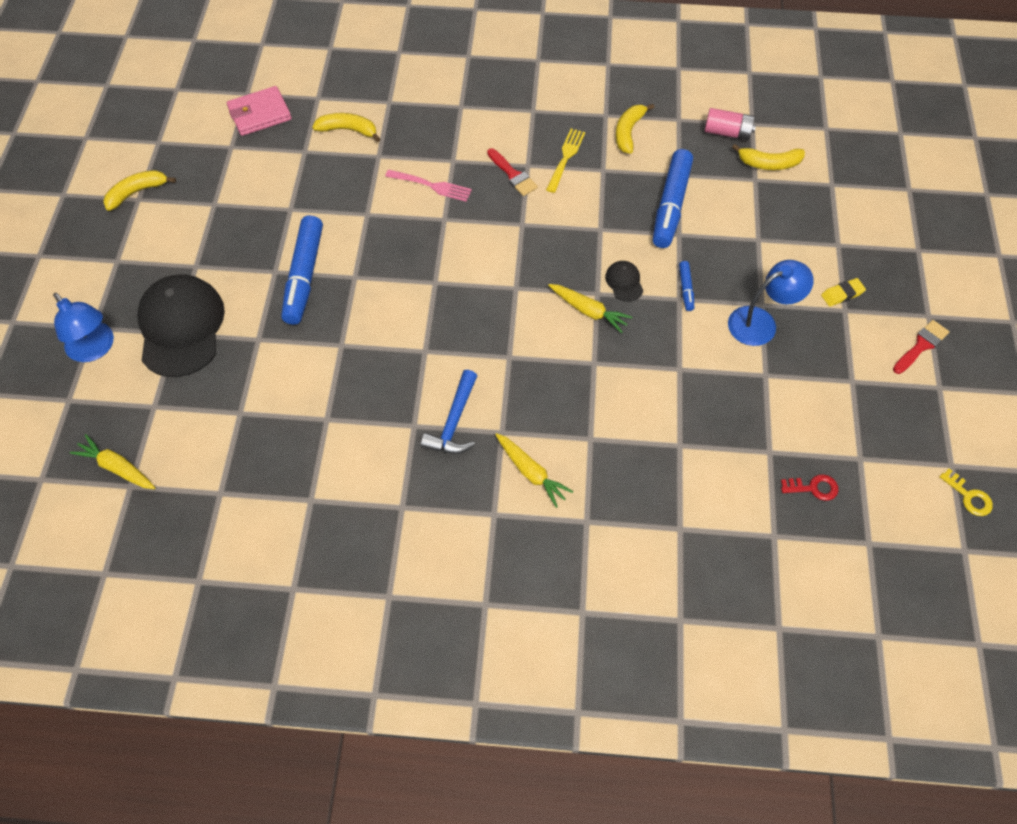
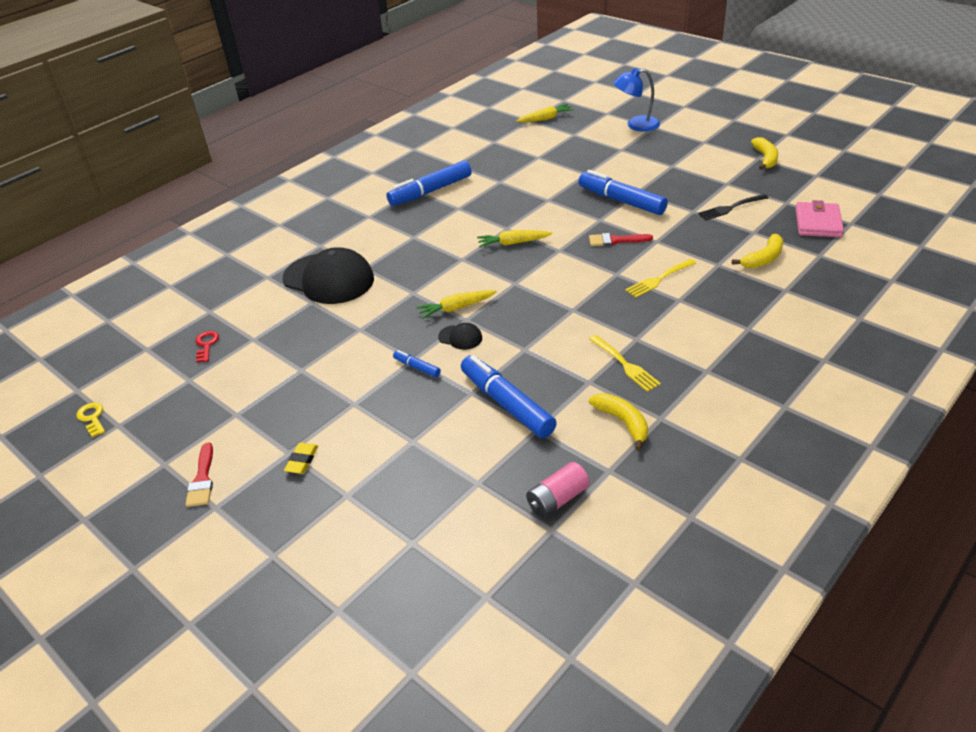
camera: 130 degrees right, 20 degrees down
black cap [137,275,225,377] -> black cap moved to [283,247,374,304]
pink fork [385,170,472,202] -> yellow fork [625,259,696,298]
blue hammer [420,370,477,454] -> none
red brush [487,148,538,196] -> red brush moved to [589,233,653,246]
yellow carrot [495,433,574,508] -> yellow carrot moved to [477,230,552,247]
blue lamp [728,260,814,346] -> none
yellow banana [732,144,805,170] -> none
red key [781,474,839,501] -> red key turned 135 degrees clockwise [195,331,219,363]
yellow key [939,469,993,516] -> yellow key turned 60 degrees clockwise [76,402,105,438]
none -> blue marker [386,160,472,206]
none -> black fork [698,194,768,220]

